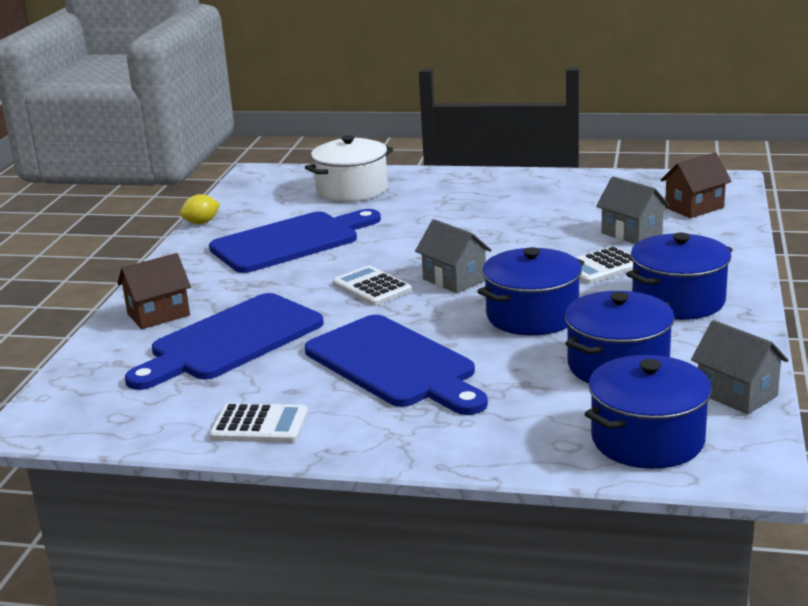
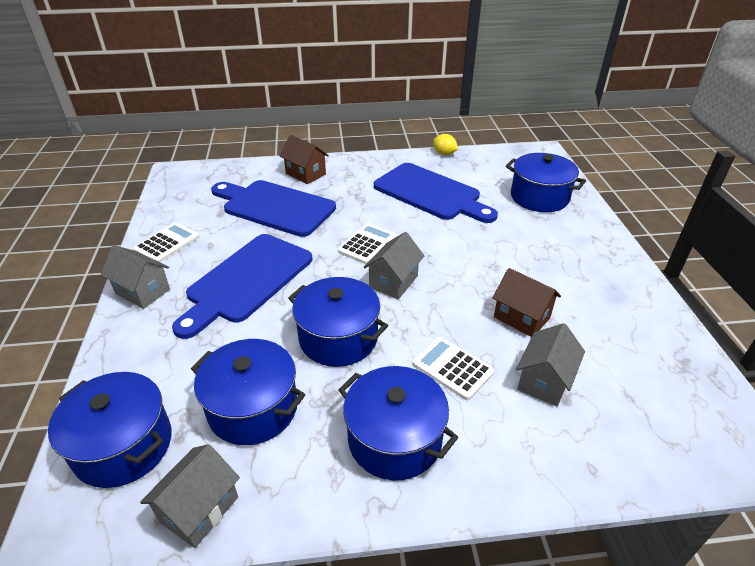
camera: 70 degrees right, 15 degrees up
white calculator [209,403,308,443] -> white calculator turned 135 degrees counterclockwise [133,223,199,262]
white pot [305,135,393,202] -> blue pot [506,153,586,212]
brown house [661,153,732,218] -> brown house moved to [492,268,561,337]
none -> grey house [101,245,170,309]

